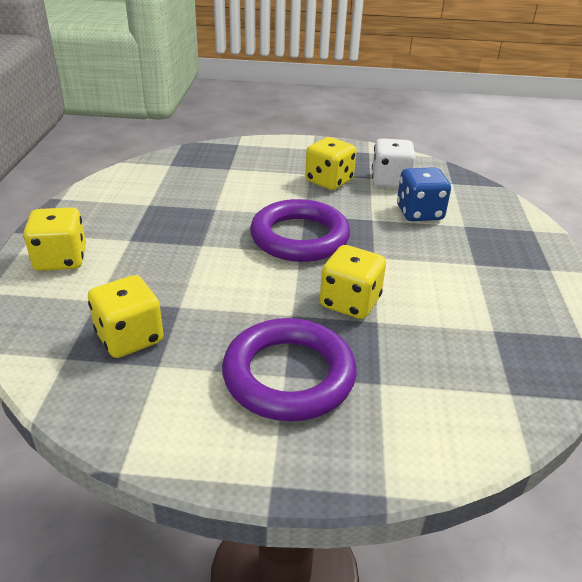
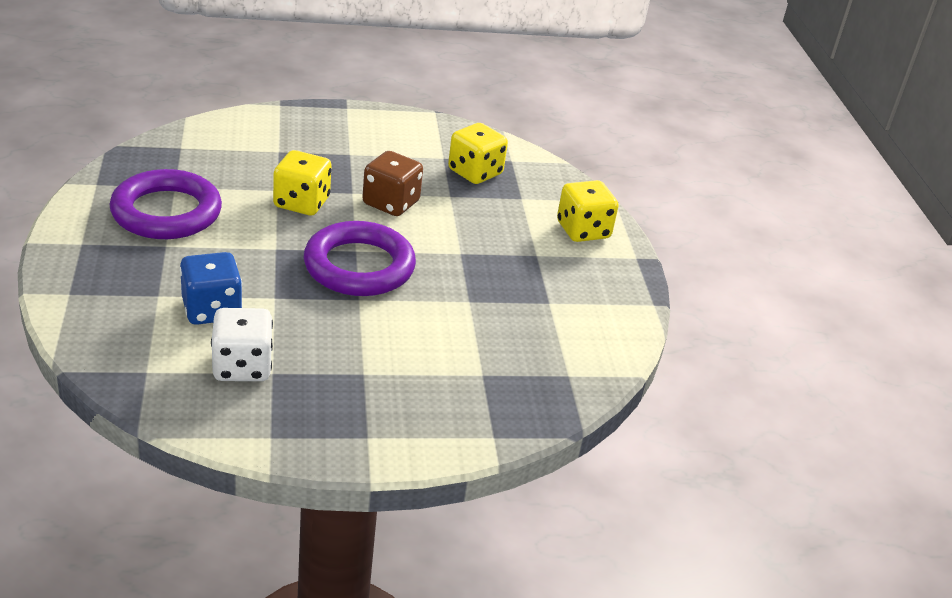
camera: 165 degrees right, 0 degrees up
purple ring [222,318,357,421] -> purple ring moved to [109,169,222,239]
yellow dice [305,137,356,190] -> none
none -> brown dice [362,151,423,216]

